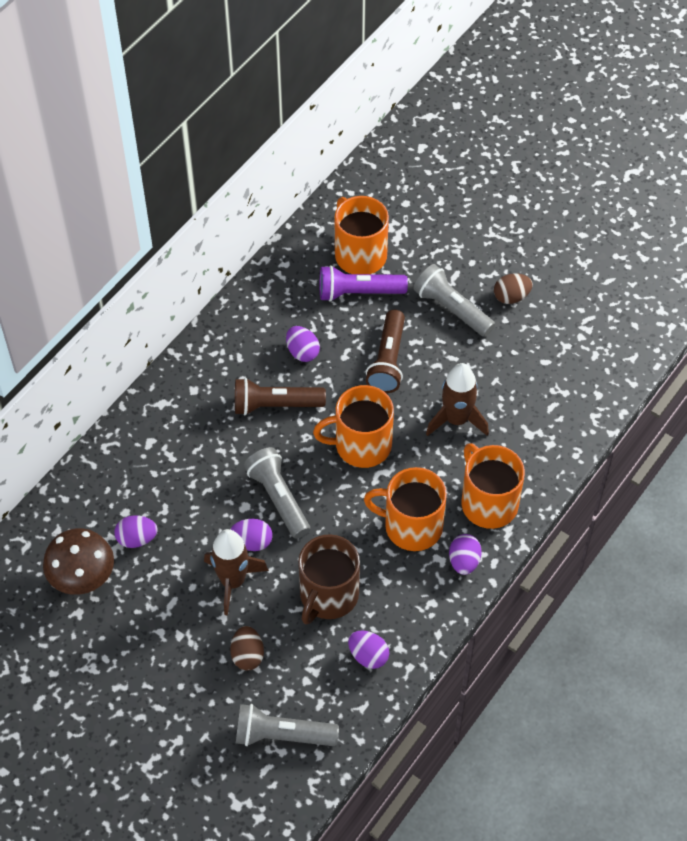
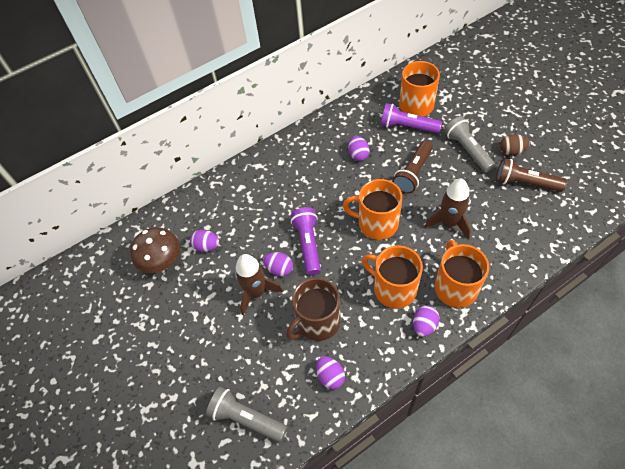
camera: 25 degrees right, 0 degrees up
brown egg [230,626,264,671] -> none
brown flashlight [235,378,326,415] -> brown flashlight moved to [496,158,567,192]
grey flashlight [244,447,310,539] -> purple flashlight [291,207,321,275]

